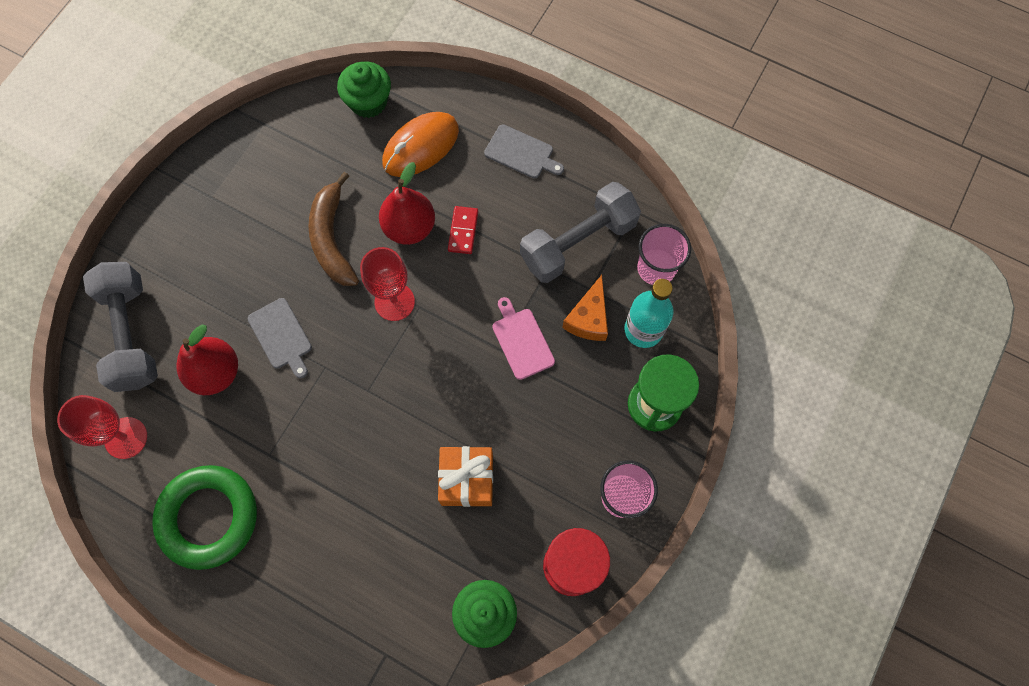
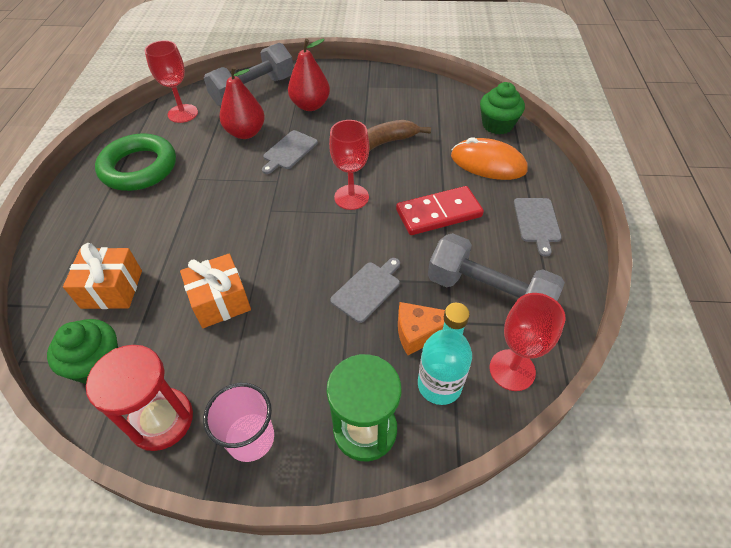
camera: 65 degrees right, 20 degrees down
red pear [379,162,435,245] -> red pear moved to [288,39,330,111]
red domino [448,206,478,254] -> red domino [396,186,484,235], size x1.77
pink cutting board [492,297,555,380] -> grey cutting board [330,258,400,323]
pink cup [637,224,691,285] -> red goblet [490,293,566,391]
none -> orange gift [63,243,142,309]

